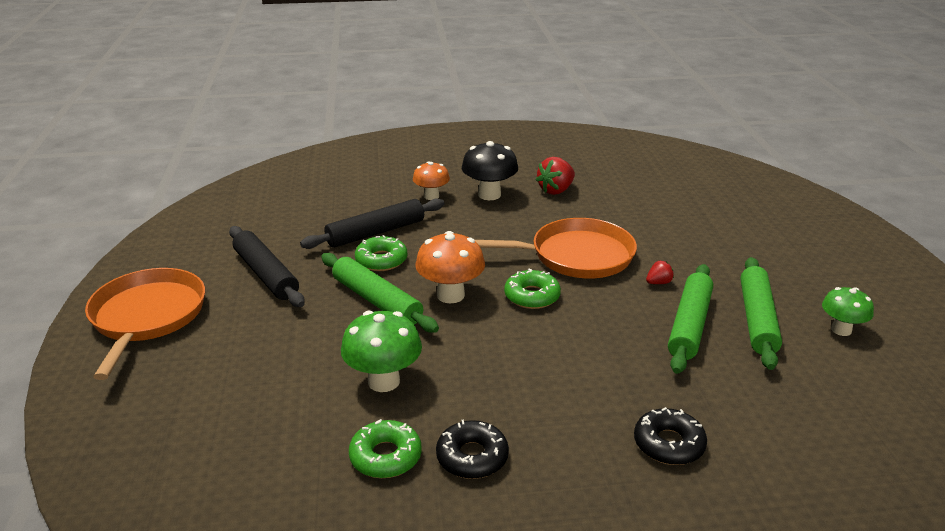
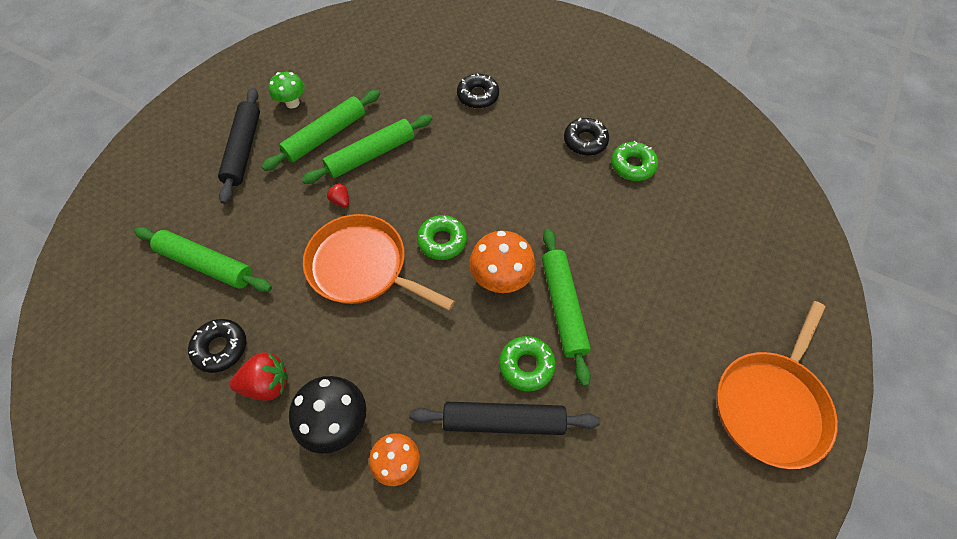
camera: 145 degrees left, 30 degrees up
black rolling pin [229,226,305,307] -> black rolling pin moved to [218,88,260,204]
green mushroom [341,311,422,392] -> none
red strawberry [646,261,674,284] -> red strawberry turned 45 degrees clockwise [327,183,349,207]
none -> green rolling pin [134,227,272,292]
none -> black donut [188,319,246,373]

